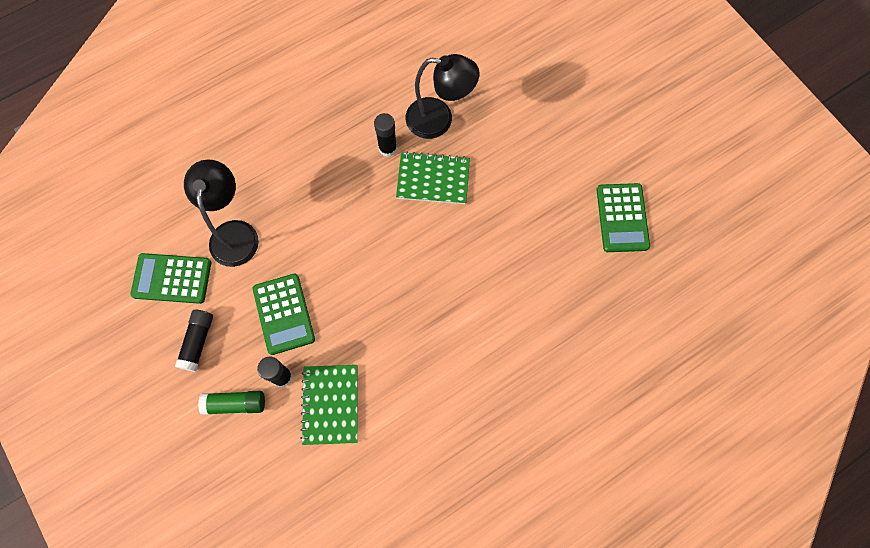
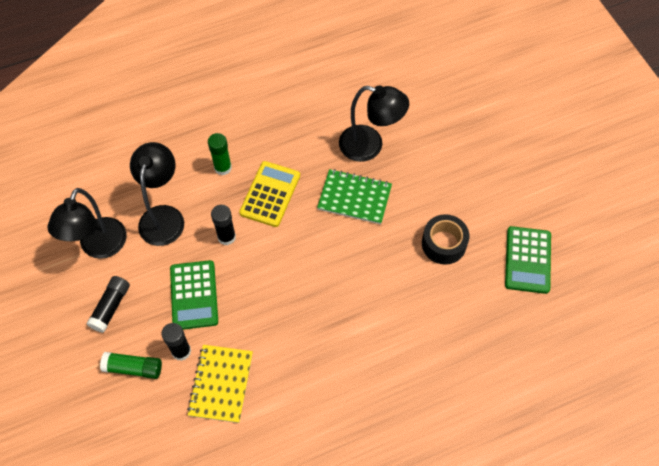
camera: 10 degrees right, 10 degrees down
green calculator [130,253,211,304] -> black lamp [47,188,127,259]
green notebook [300,365,358,445] -> yellow notebook [187,345,253,423]
black glue stick [374,113,397,157] -> black glue stick moved to [211,205,236,245]
none -> green glue stick [208,133,232,175]
none -> yellow calculator [239,161,300,227]
none -> black tape [422,214,469,265]

